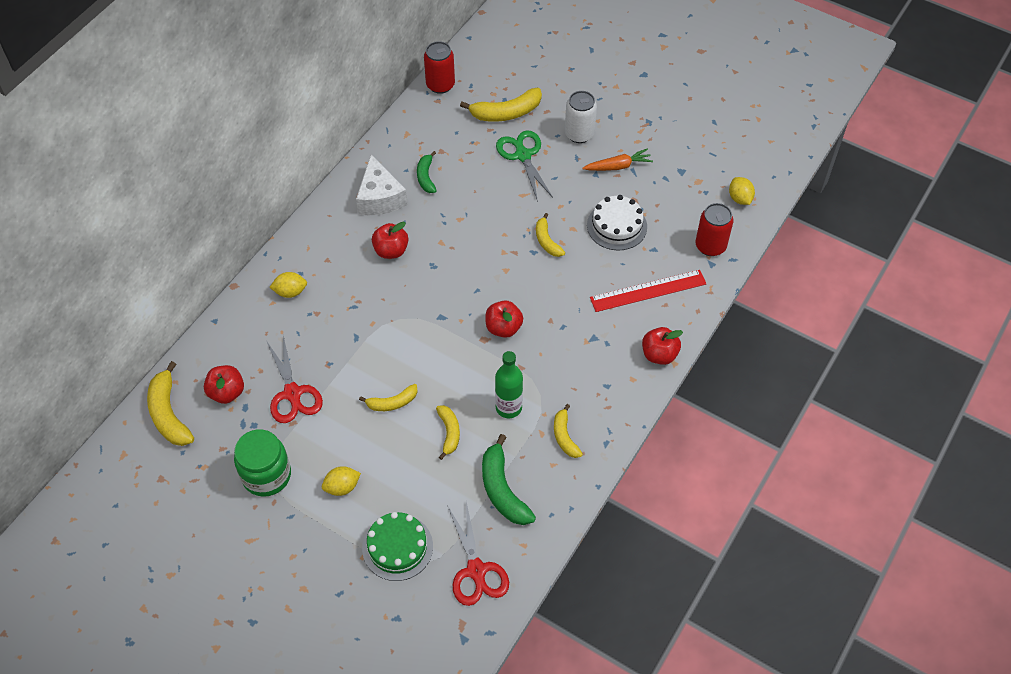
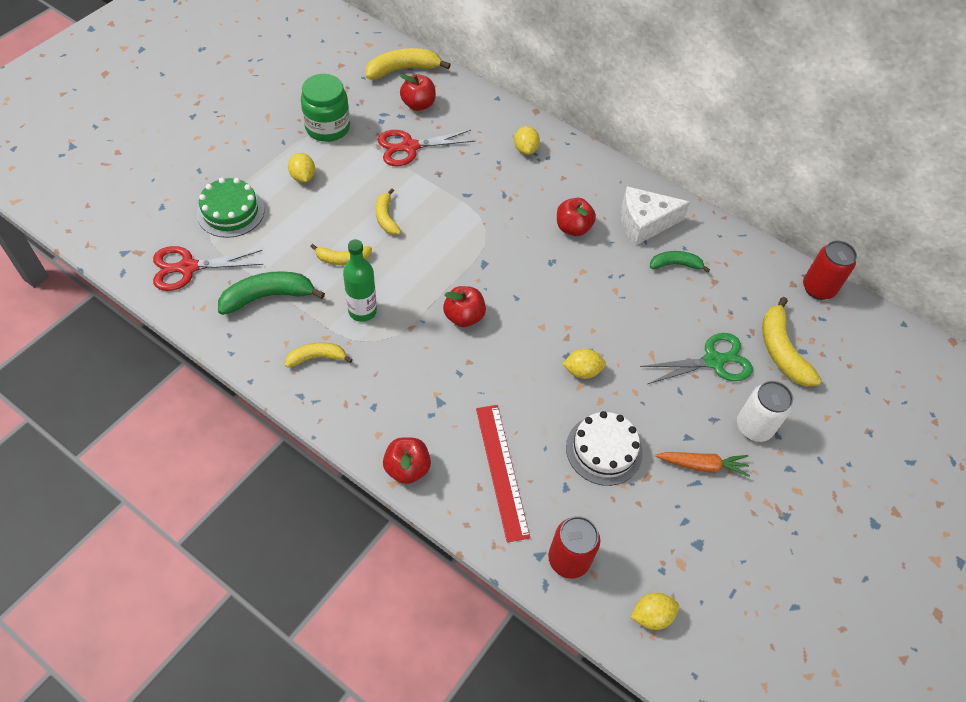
camera: 90 degrees right, 0 degrees up
yellow banana [536,213,565,257] -> yellow lemon [562,349,606,379]
orange carrot [582,149,653,171] -> orange carrot turned 75 degrees counterclockwise [655,452,750,477]

